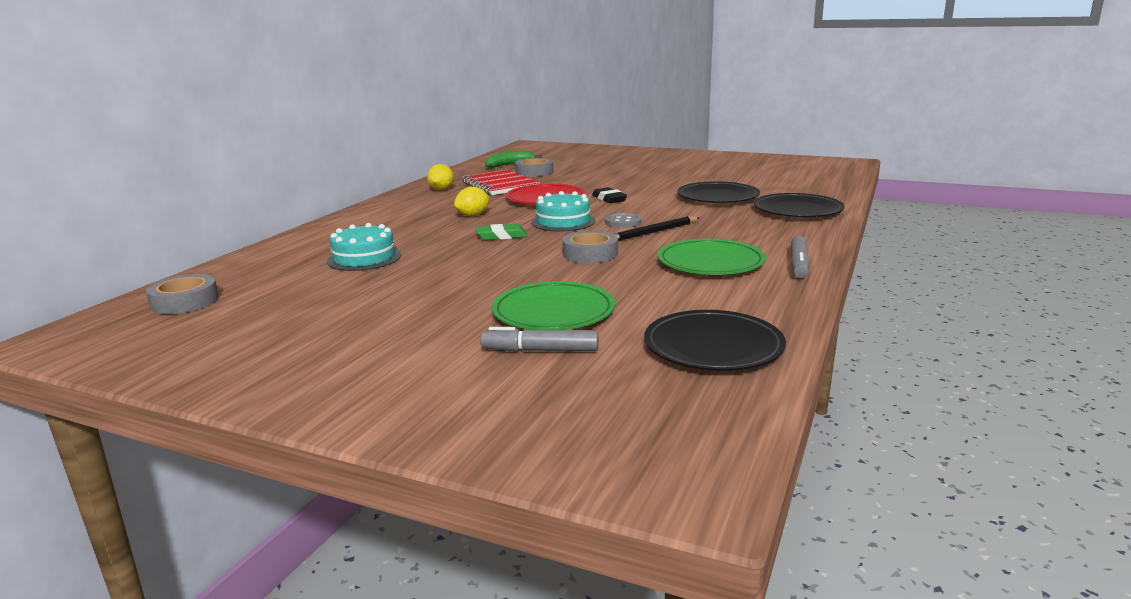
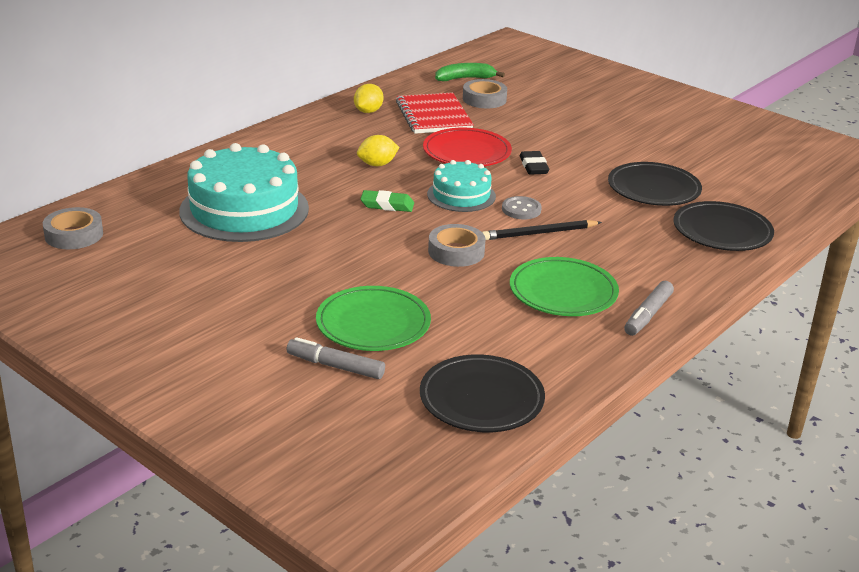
camera: 15 degrees right, 10 degrees up
turquoise cake [327,223,401,271] -> turquoise cake [179,143,309,242], size x1.80

